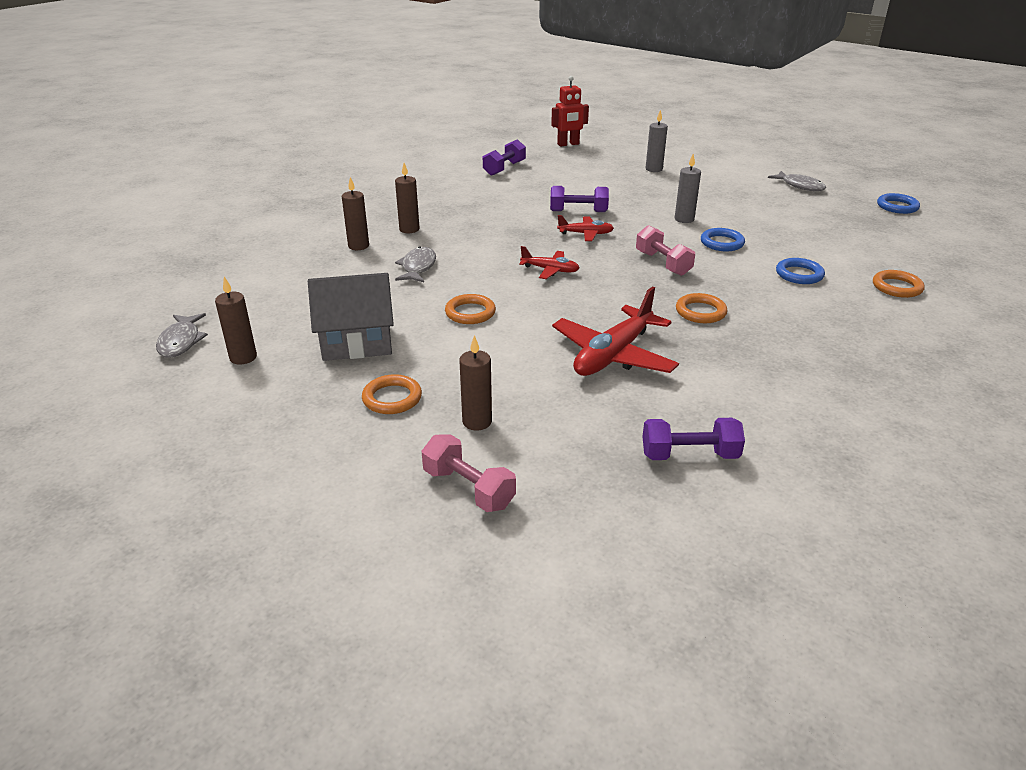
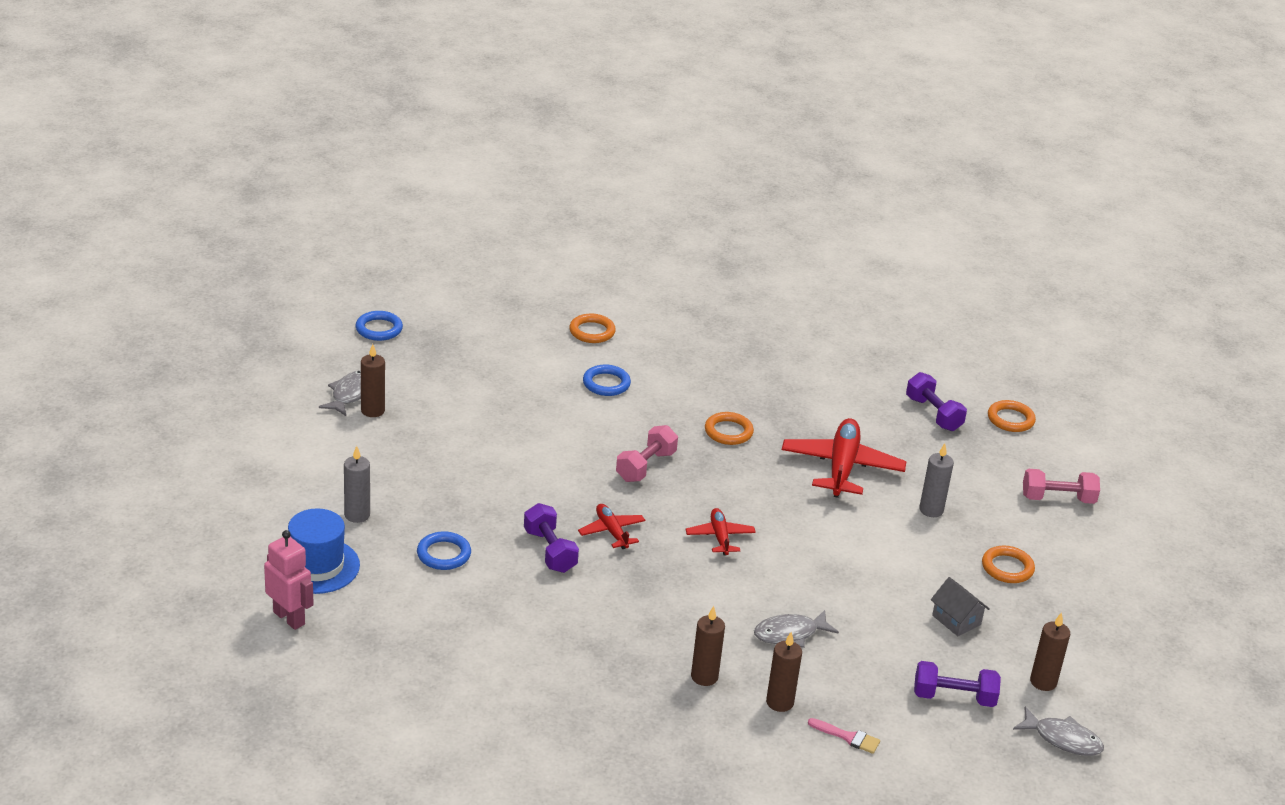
camera: 120 degrees left, 0 degrees up
grey fish [156,313,208,358] -> grey fish turned 60 degrees clockwise [1013,706,1104,756]
grey house [308,273,394,361] -> grey house [931,577,990,636], size x0.55
pink dumbbell [422,434,516,512] -> pink dumbbell turned 75 degrees clockwise [1023,469,1100,504]
orange ring [445,294,496,324] -> orange ring moved to [988,400,1036,432]
brown candle [459,335,492,430] -> brown candle moved to [361,344,385,417]
purple dumbbell [483,139,526,176] -> purple dumbbell moved to [914,661,1001,707]
red robot [551,76,589,147] -> pink robot [264,530,314,630]
red plane [552,286,679,376] -> red plane turned 90 degrees counterclockwise [782,418,907,498]
grey candle [675,154,701,223] -> grey candle moved to [919,443,954,517]
blue ring [701,228,745,251] -> blue ring moved to [417,531,471,570]
none -> blue hat [288,508,360,594]
none -> pink brush [808,718,880,754]

